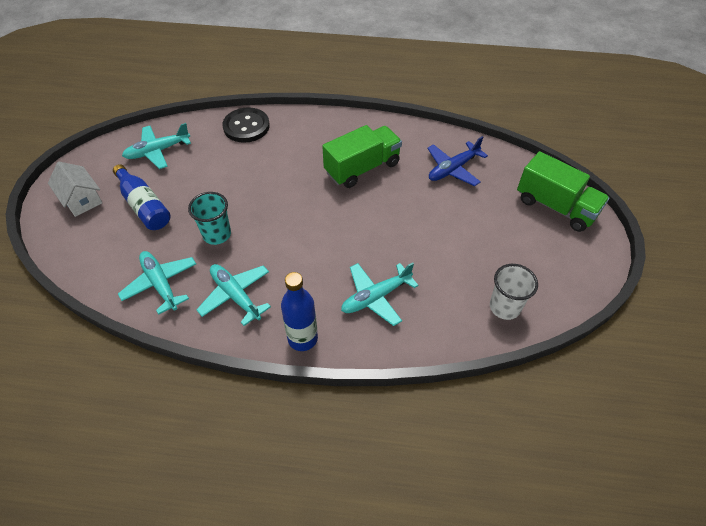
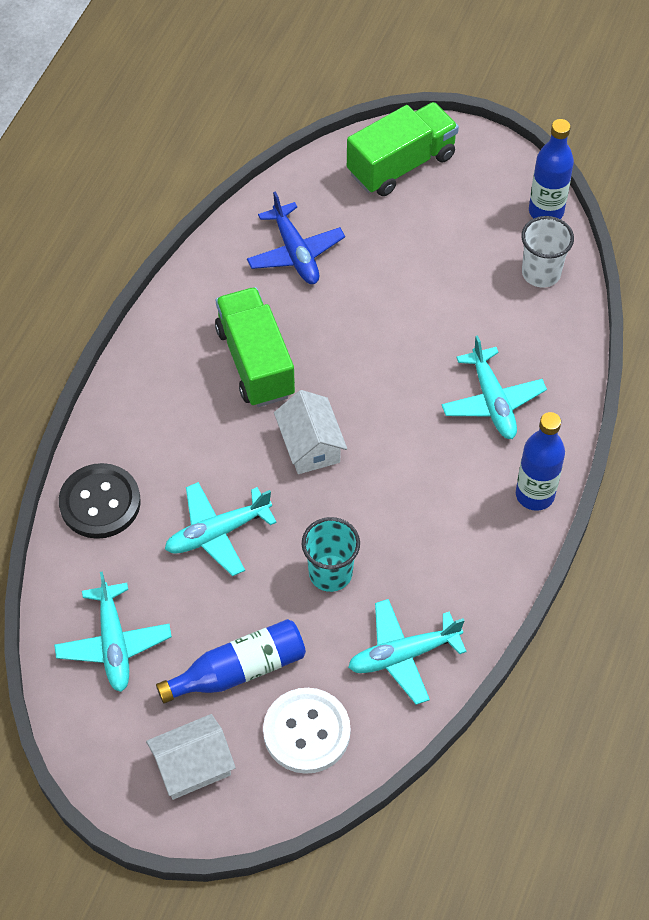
camera: 75 degrees left, 5 degrees up
turquoise plane [197,264,271,326] -> turquoise plane moved to [165,482,277,576]
none -> white button [263,688,351,774]
none -> white house [274,390,347,474]
none -> blue bottle [529,119,574,219]

